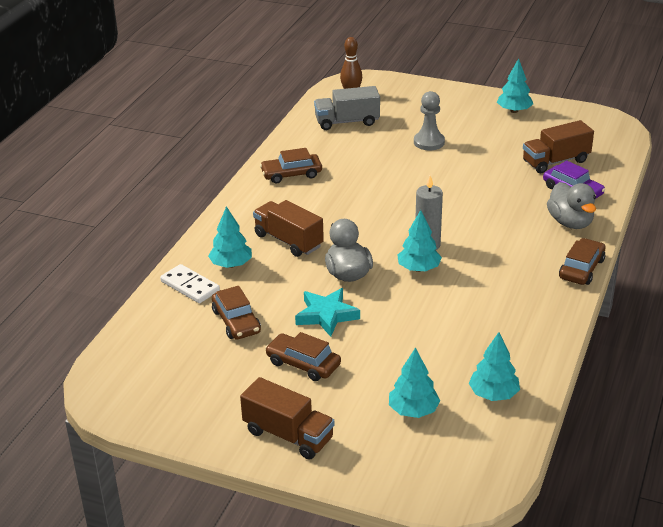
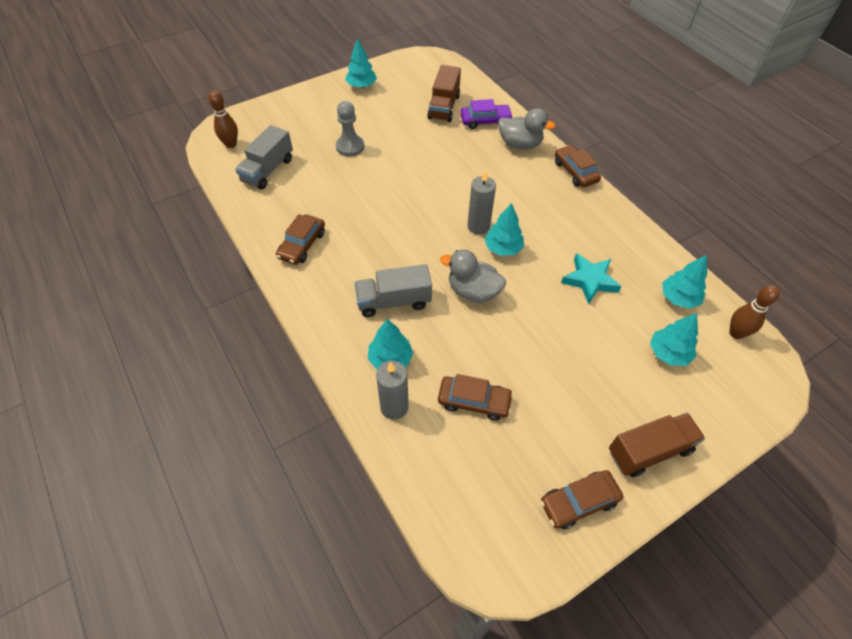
camera: 55 degrees left, 20 degrees up
white domino [160,264,220,303] -> grey candle [376,361,409,420]
brown truck [253,200,324,257] -> grey truck [354,264,432,317]
brown car [265,332,341,381] -> brown car moved to [540,470,623,529]
turquoise star [295,288,360,337] -> turquoise star moved to [561,253,622,304]
none -> brown bowling pin [729,285,780,339]

